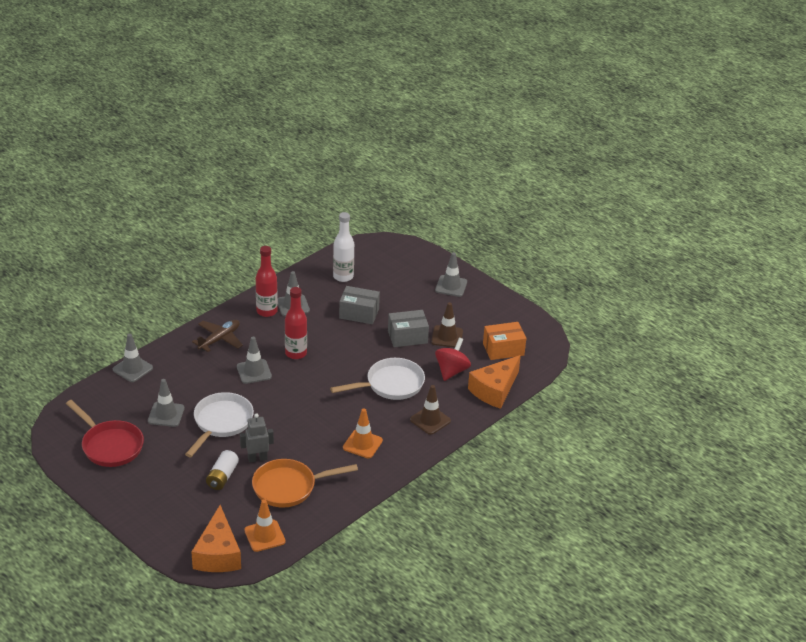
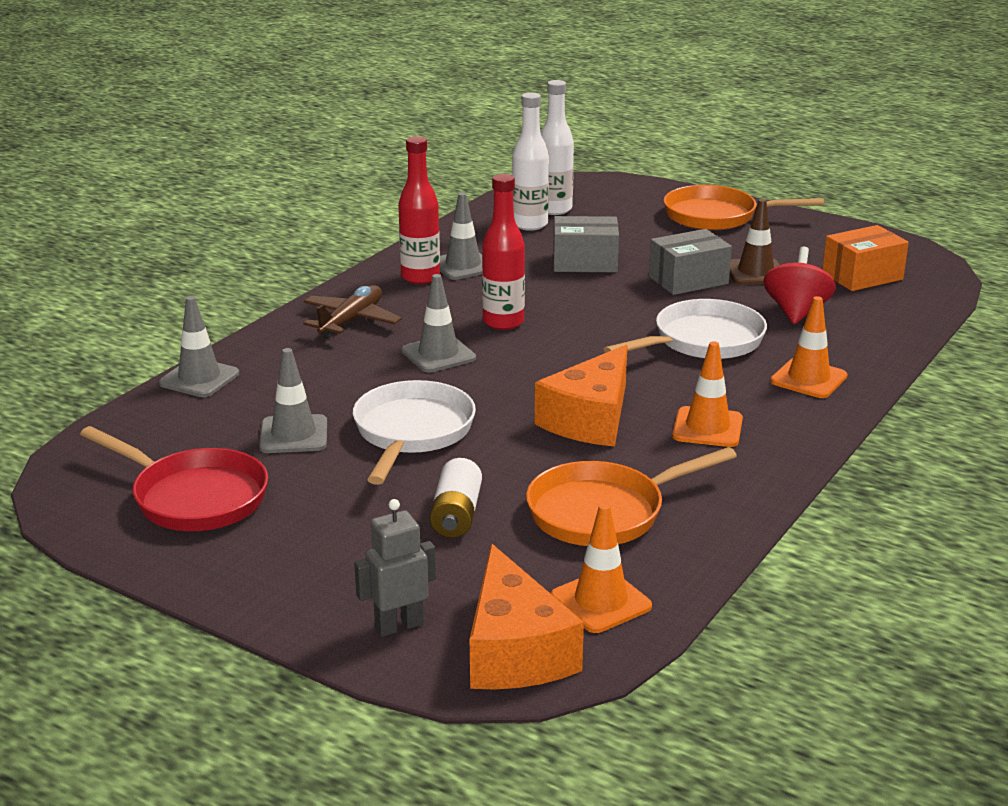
camera: 10 degrees left, 10 degrees down
grey robot [240,414,274,463] -> grey robot moved to [354,499,436,637]
brown traffic cone [410,385,451,435] -> orange traffic cone [770,296,848,398]
grey traffic cone [435,252,467,297] -> orange pan [663,185,824,231]
orange cheese [468,355,521,409] -> orange cheese moved to [535,345,628,447]
none -> white bottle [541,80,574,215]

